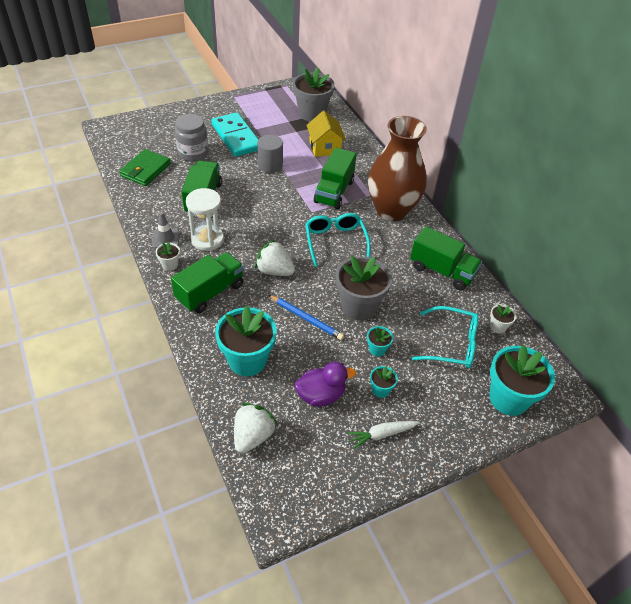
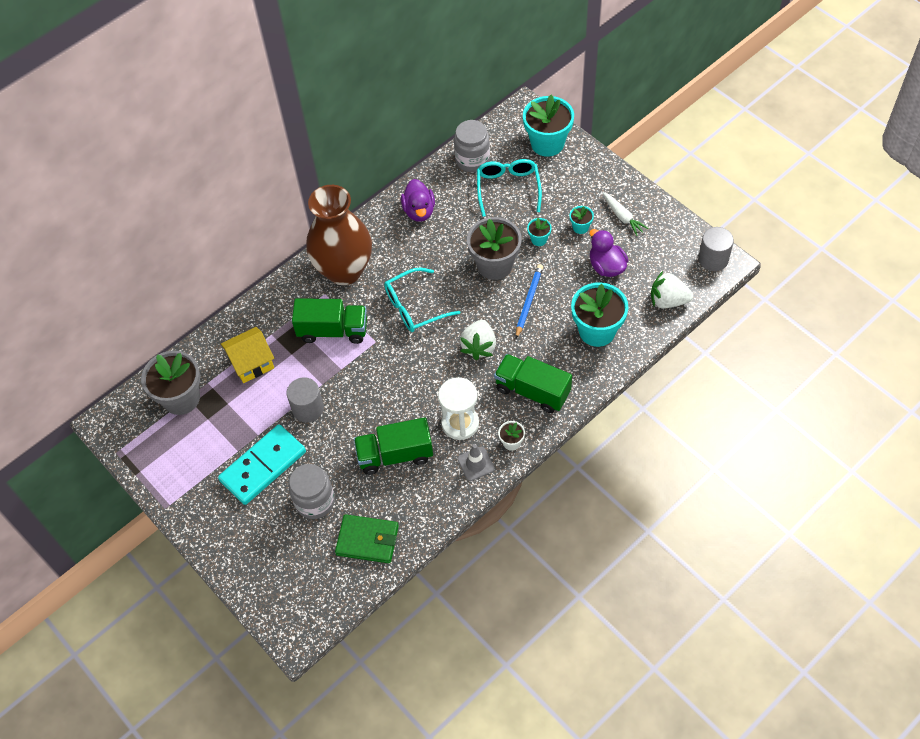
camera: 100 degrees left, 10 degrees up
green truck [410,226,482,290] -> purple duck [401,179,435,221]
white flower pot [490,304,516,333] -> grey jar [454,120,490,172]
none -> grey cylinder [698,227,734,271]

